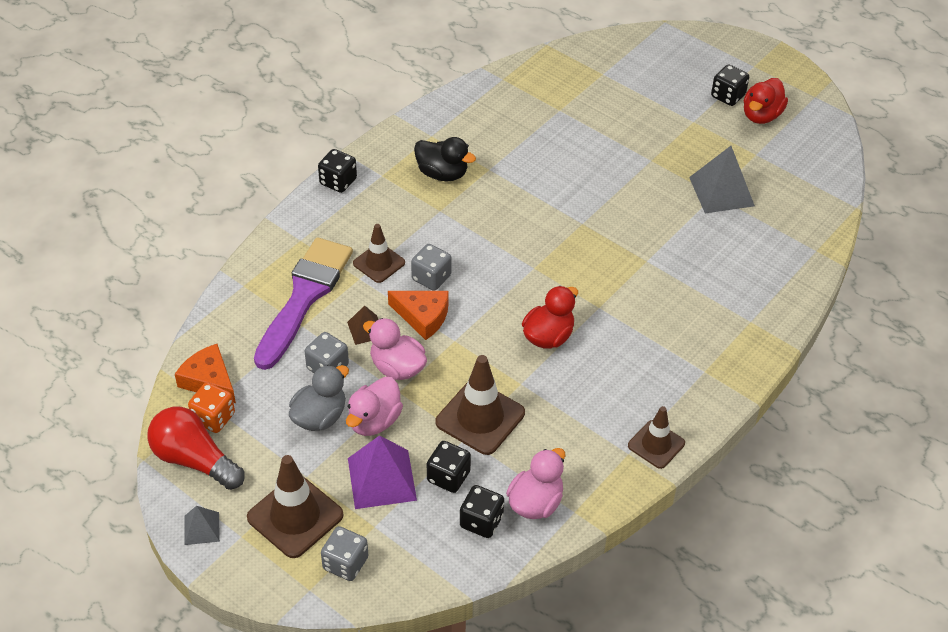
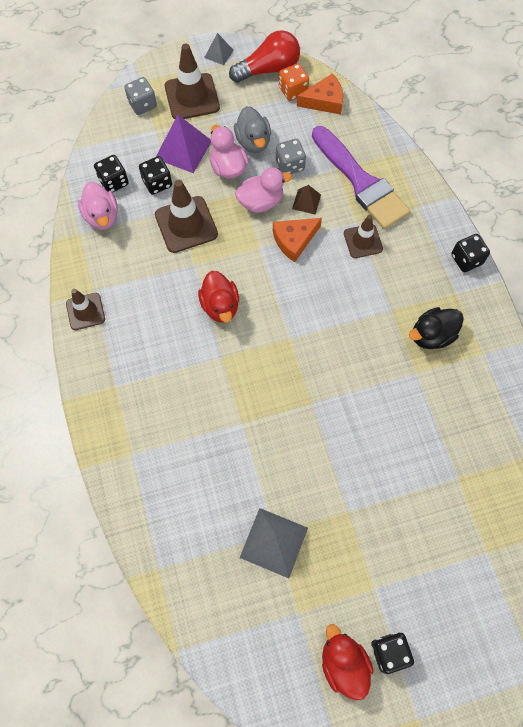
camera: 125 degrees right, 20 degrees up
grey dice [411,244,452,291] -> none

